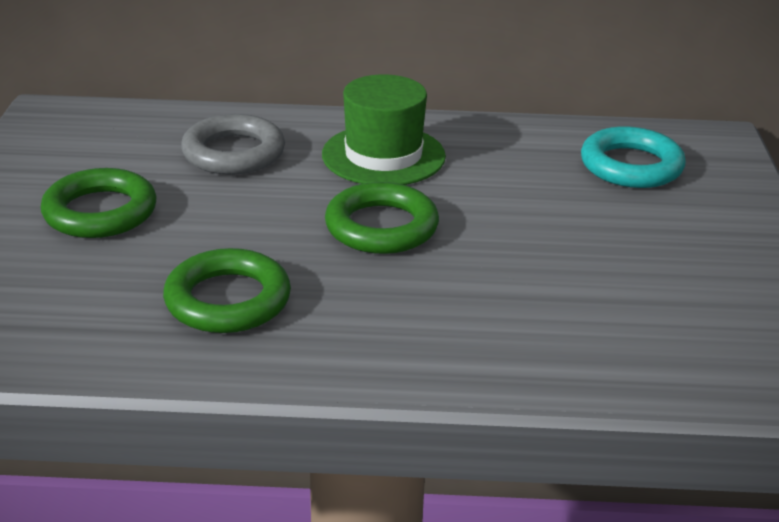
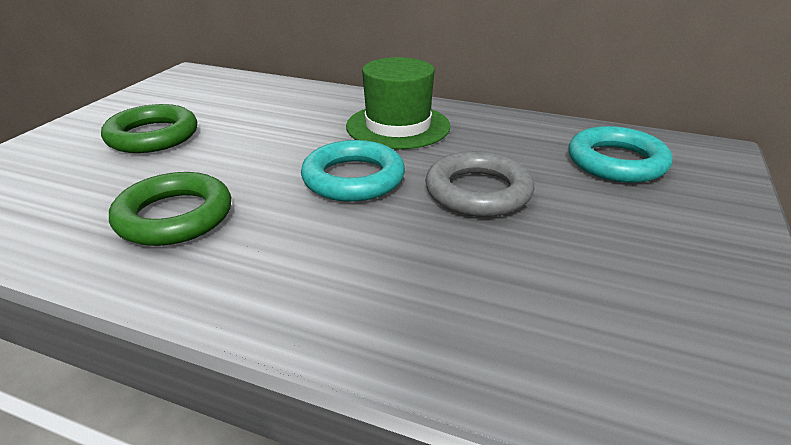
camera: 20 degrees right, 0 degrees up
grey ring [181,114,285,175] -> grey ring moved to [425,151,535,217]
green ring [325,182,439,254] -> turquoise ring [301,140,405,202]

